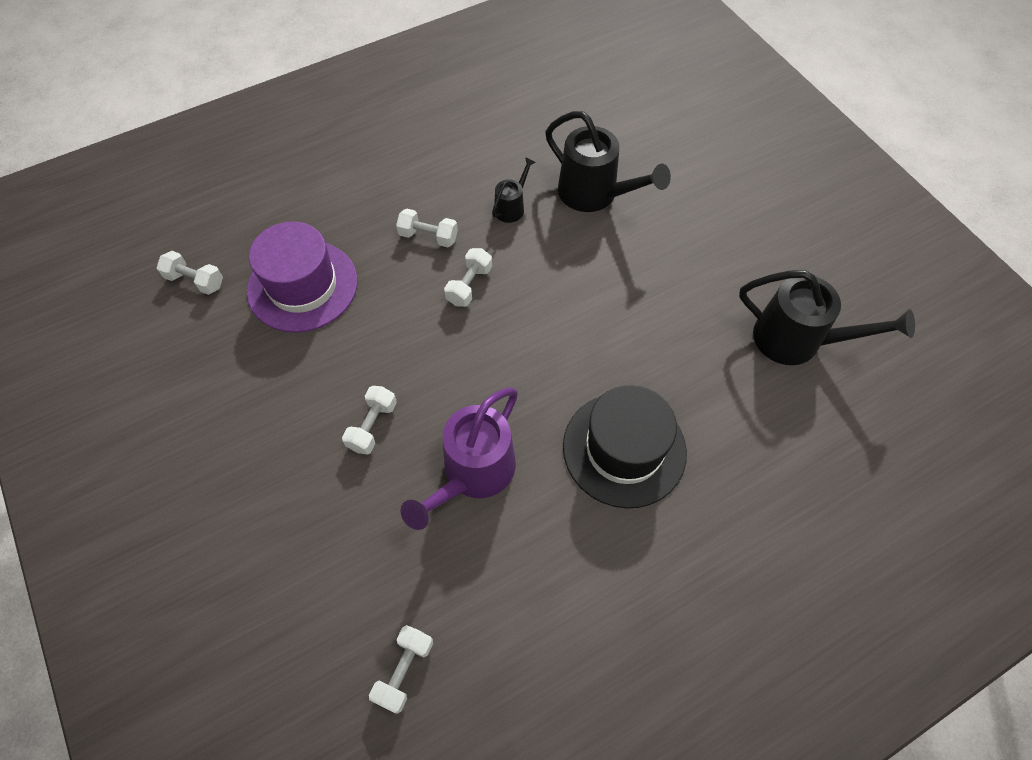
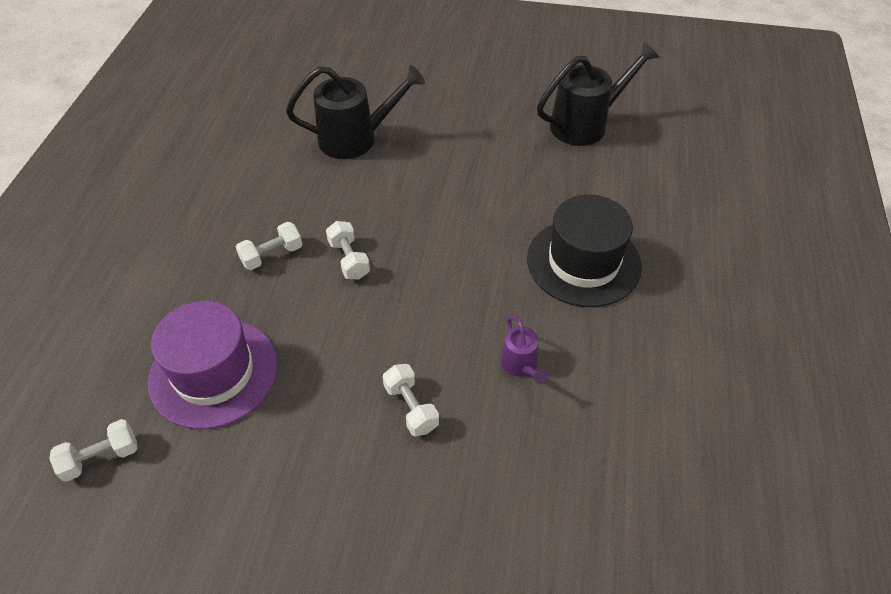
camera: 50 degrees left, 10 degrees down
white dumbbell [369,625,433,714] -> none
purple watering can [401,387,518,530] -> purple watering can [501,316,549,385], size x0.51
black watering can [492,157,536,223] -> none

